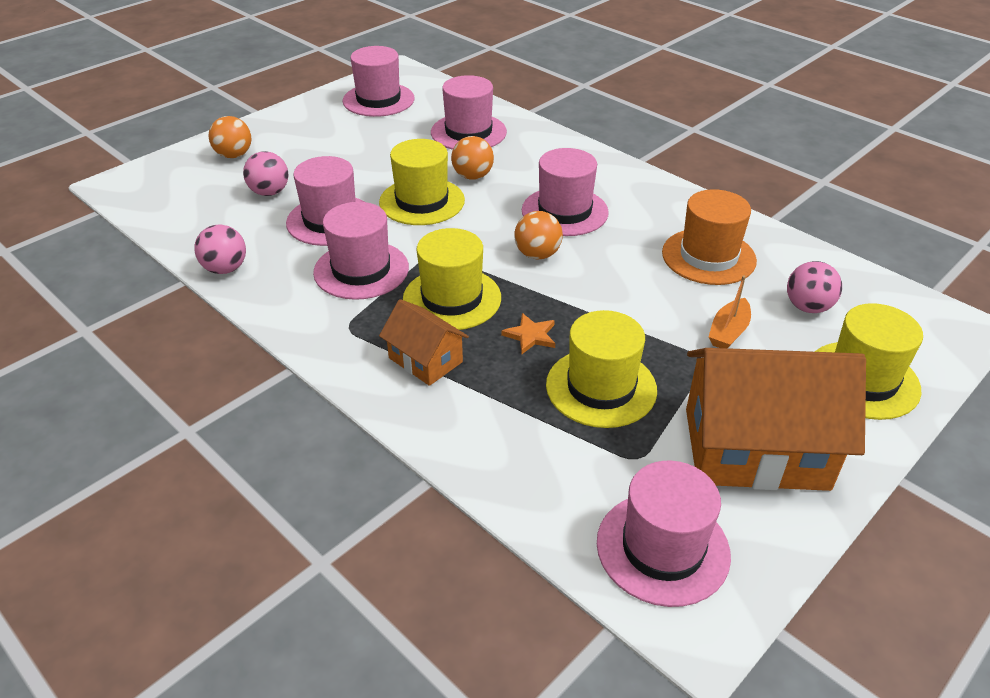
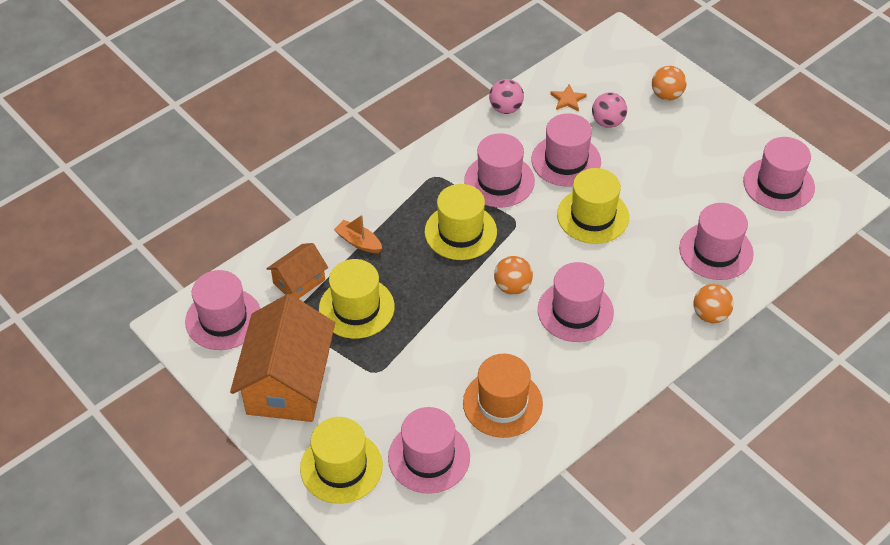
camera: 95 degrees right, 10 degrees up
orange house [379,299,469,386] -> orange house moved to [266,243,328,299]
orange ball [451,136,494,180] -> orange ball moved to [693,284,734,323]
orange star [501,313,555,354] -> orange star moved to [550,84,587,112]
orange boat [709,276,751,348] -> orange boat moved to [334,215,382,253]
pink ball [787,261,842,313] -> pink hat [388,407,470,494]

